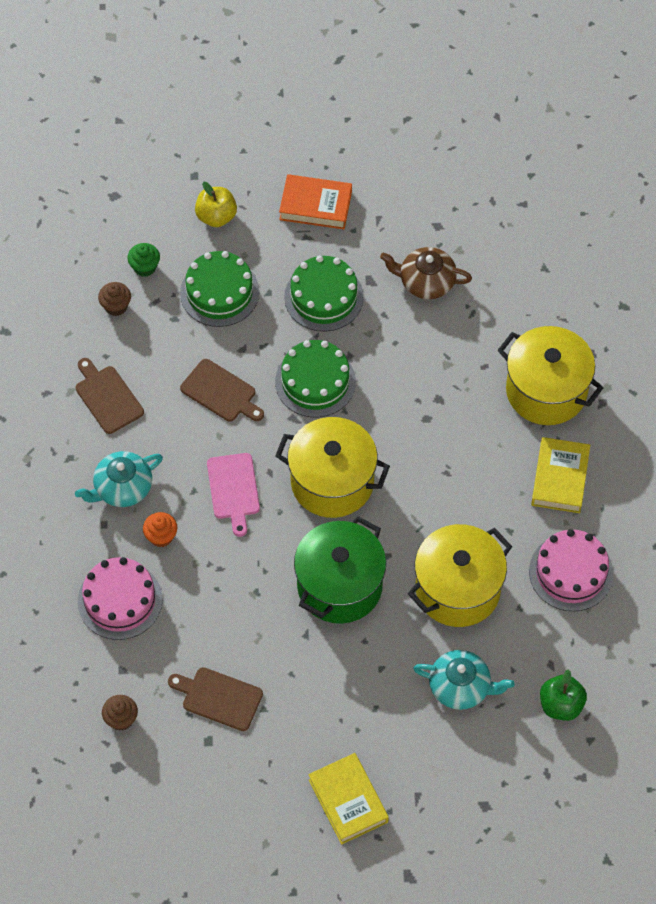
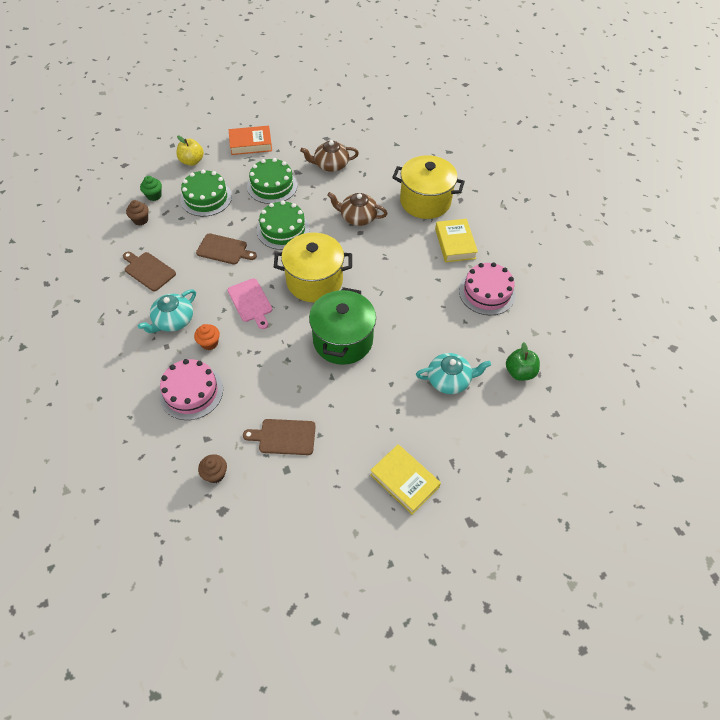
camera: 20 degrees left, 5 degrees down
yellow pot [408,524,512,627] -> none
none -> brown teapot [327,192,388,226]

